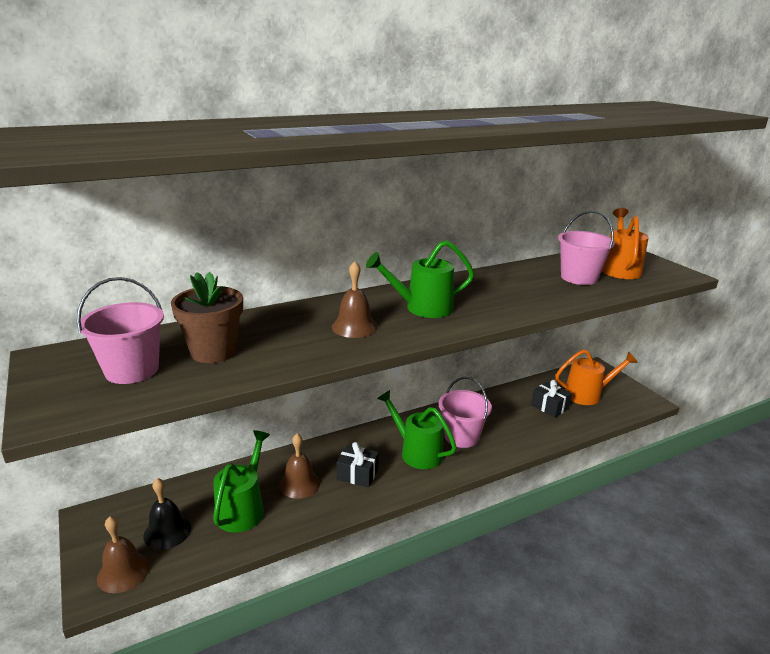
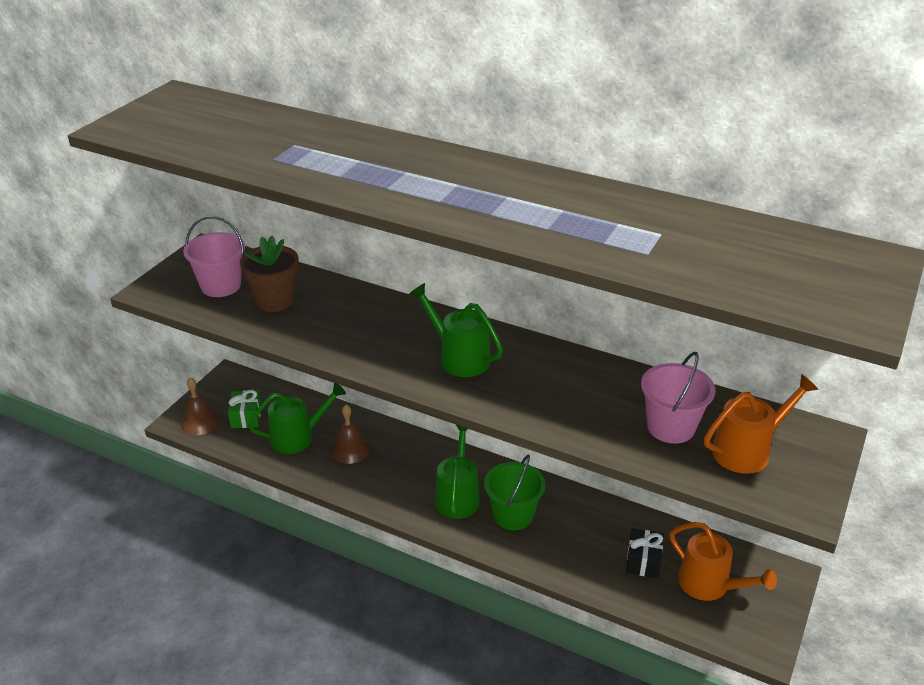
camera: 55 degrees right, 10 degrees up
black bell [143,478,191,550] -> green gift [228,390,261,428]
brown bell [332,261,378,338] -> none
black gift [337,442,379,488] -> none
pink bucket [439,377,492,448] -> green bucket [484,455,546,530]

